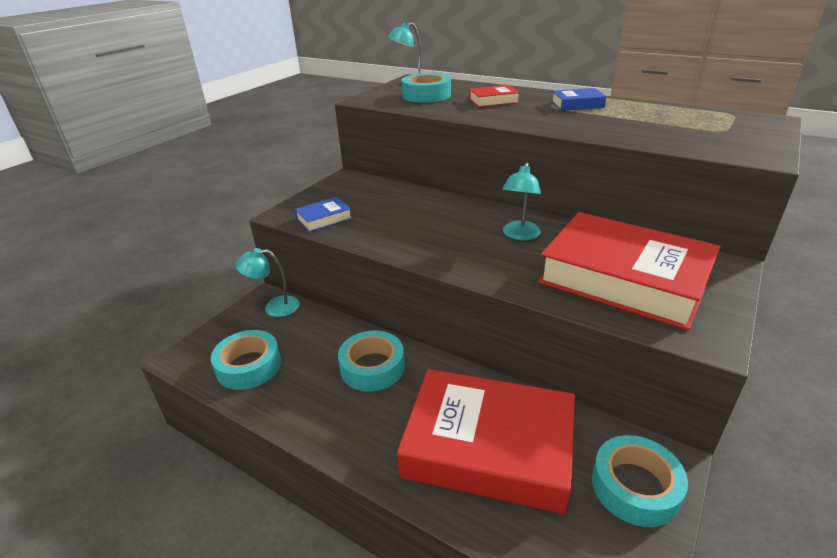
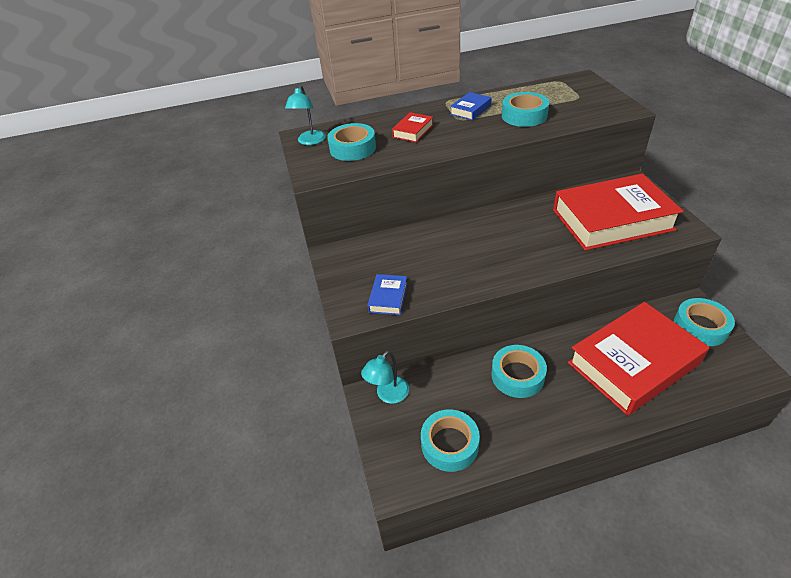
camera: 45 degrees left, 10 degrees up
turquoise lamp [502,163,541,240] -> none
none -> turquoise tape [502,92,549,127]

